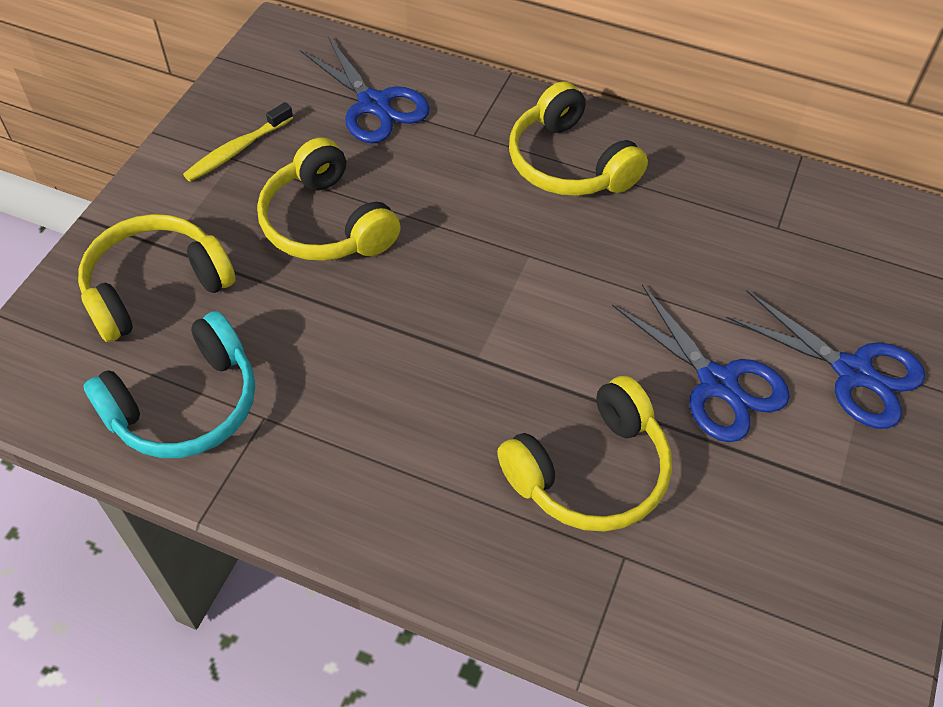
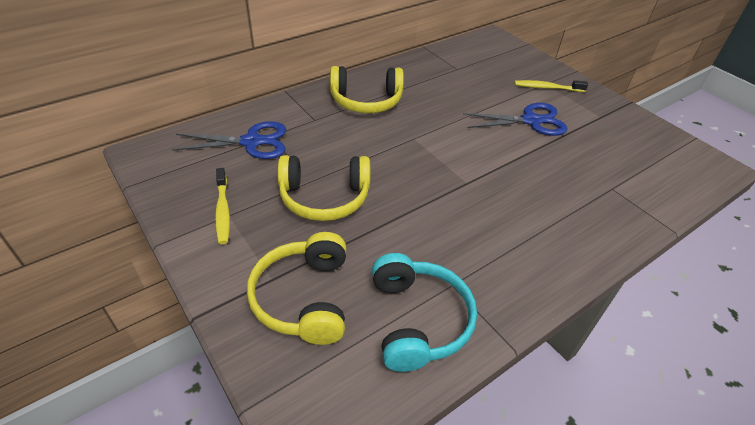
camera: 60 degrees left, 10 degrees down
yellow headphones [497,376,672,532] -> none
blue scissors [726,290,925,429] -> yellow toothbrush [515,80,588,92]

